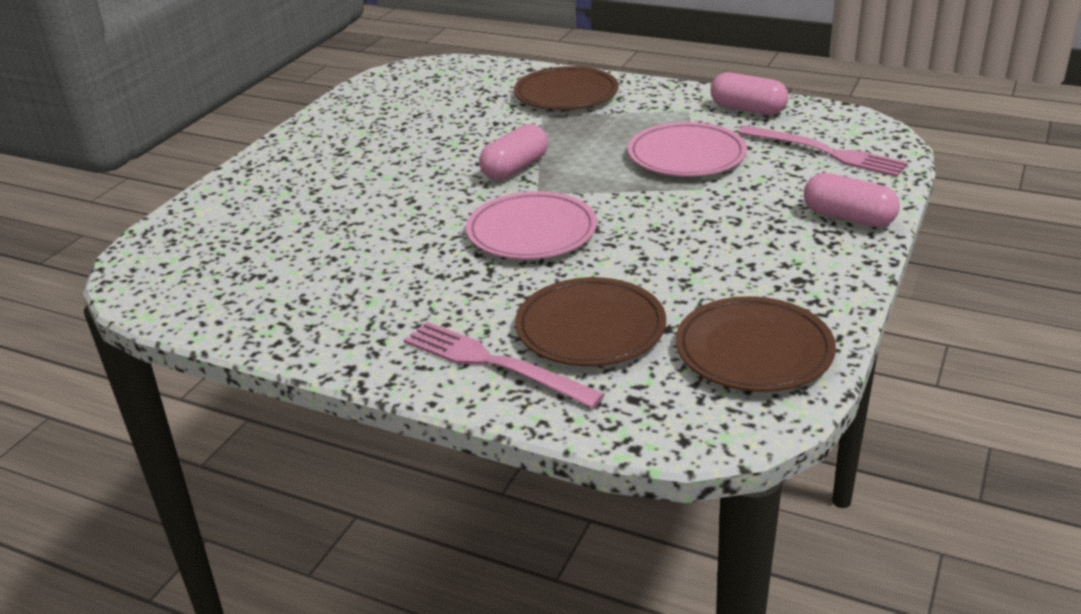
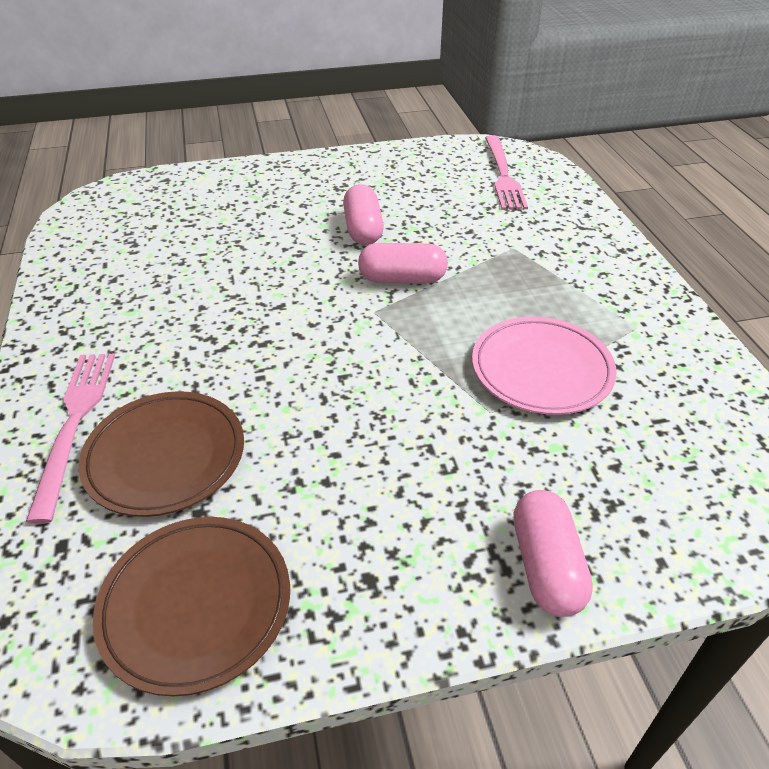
camera: 50 degrees right, 10 degrees up
pink plate [466,191,597,259] -> none
brown plate [514,66,619,110] -> none
pink capsule [711,72,788,115] -> pink capsule moved to [343,184,384,245]
pink fork [738,126,908,177] -> pink fork moved to [485,135,528,210]

